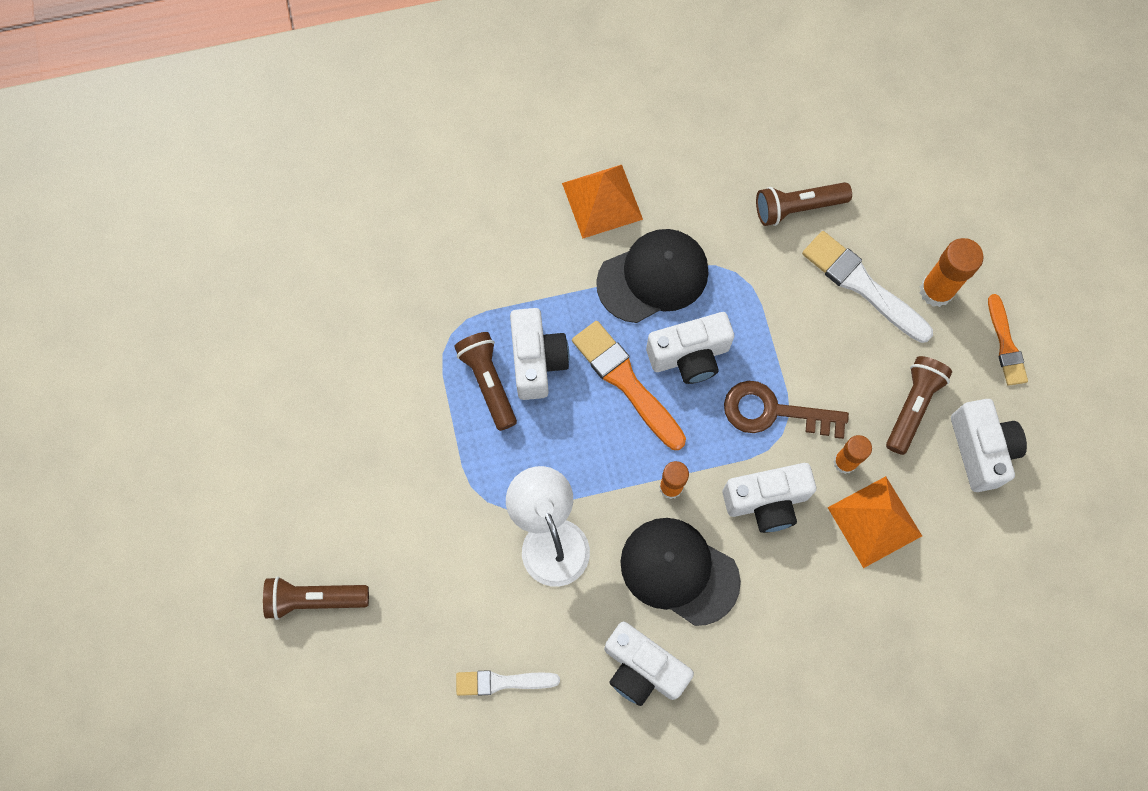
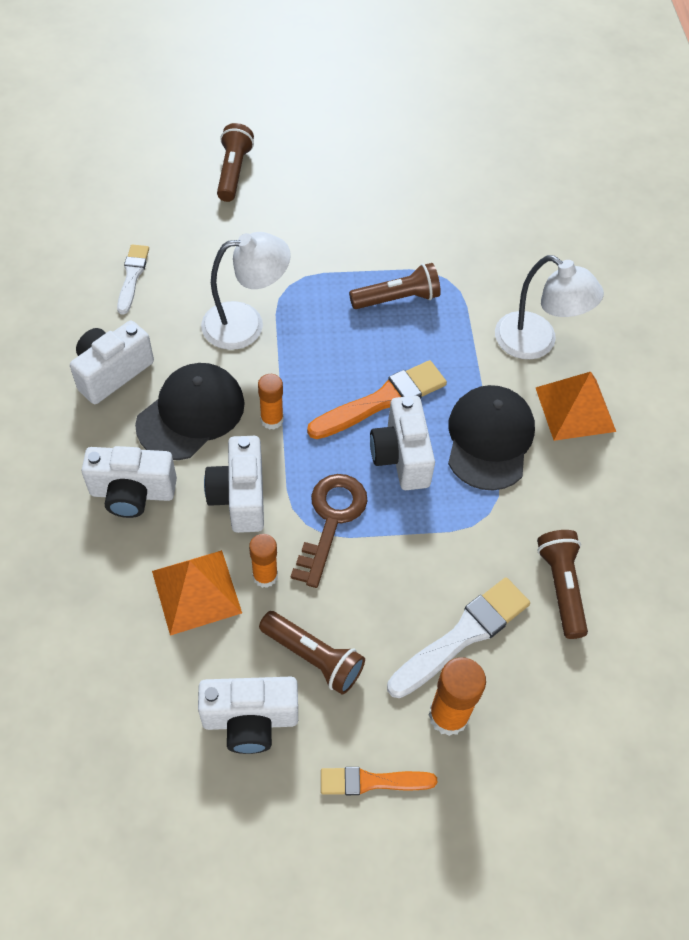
camera: 95 degrees right, 15 degrees down
white camera [510,308,569,400] -> white camera moved to [81,446,177,518]
black cap [596,229,709,323] -> black cap turned 150 degrees counterclockwise [448,385,535,491]
none -> white lamp [495,255,604,359]

